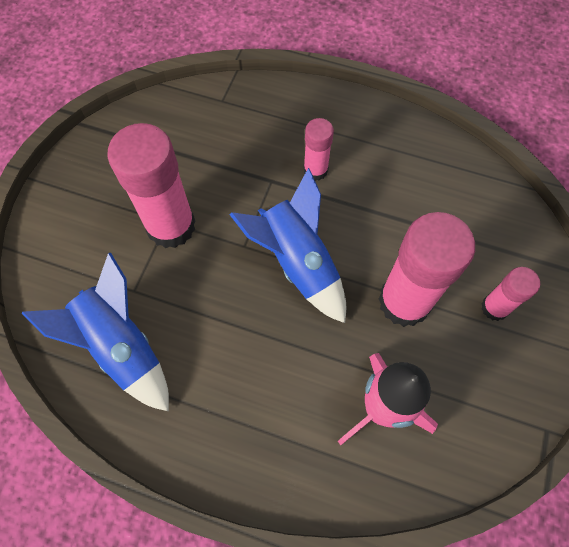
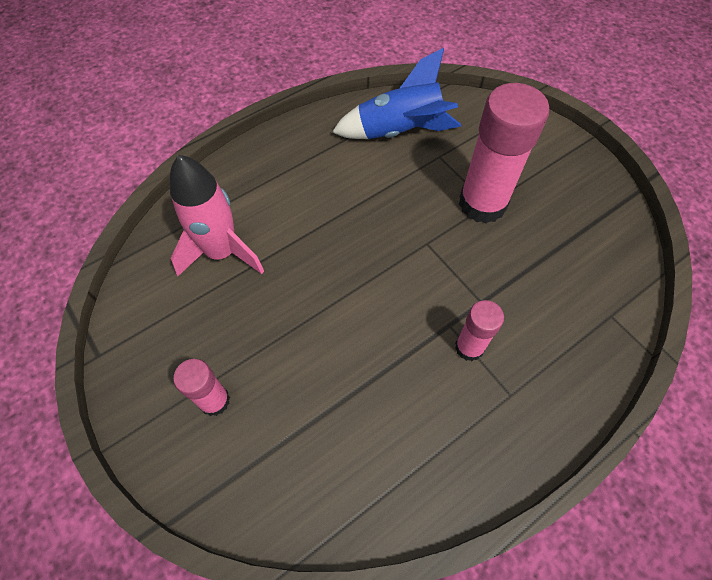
camera: 125 degrees right, 5 degrees down
blue rocket [229,168,346,323] -> none
pink glue stick [379,212,475,327] -> none

